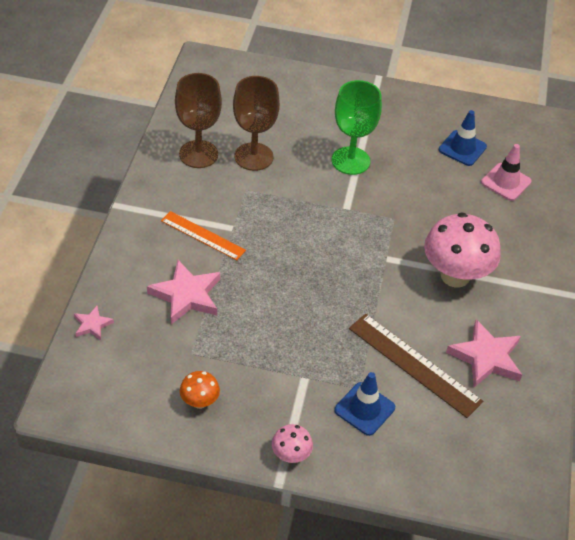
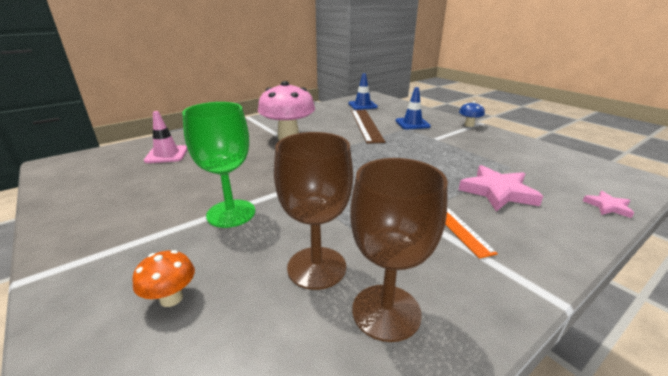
camera: 135 degrees left, 20 degrees down
orange mushroom [180,371,220,409] -> orange mushroom moved to [132,250,195,307]
pink mushroom [272,424,313,463] -> blue mushroom [459,101,485,127]
blue traffic cone [439,110,487,166] -> blue traffic cone moved to [348,73,378,110]
pink star [446,319,522,387] -> none

